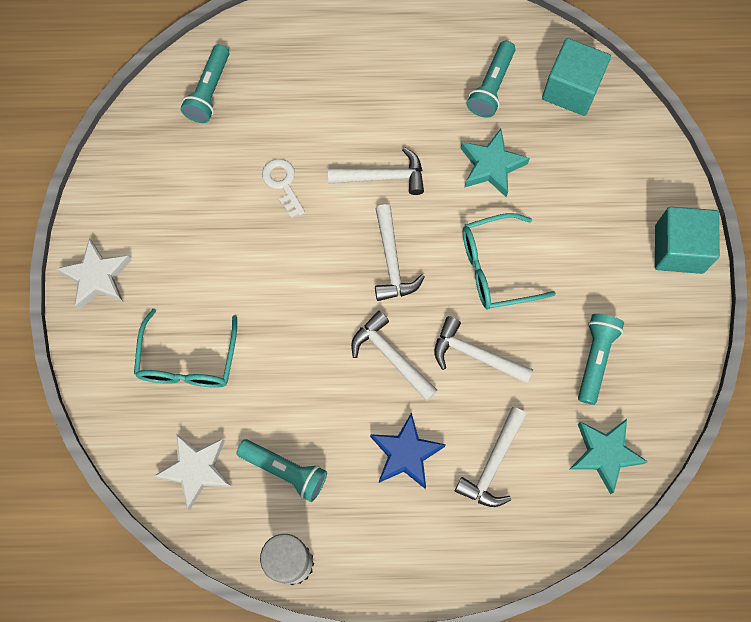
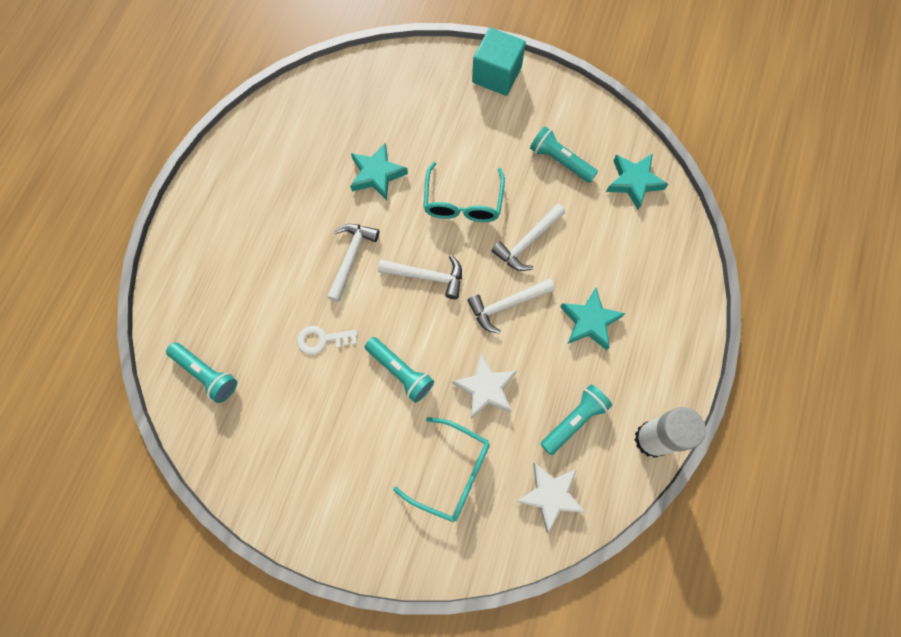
camera: 70 degrees left, 0 degrees up
white star [57,238,131,310] -> white star moved to [452,354,517,419]
blue star [370,412,446,489] -> turquoise star [560,288,625,350]
white hammer [455,407,527,507] -> none
turquoise flashlight [467,41,515,118] -> turquoise flashlight moved to [365,337,434,403]
turquoise cube [542,38,611,116] -> none

